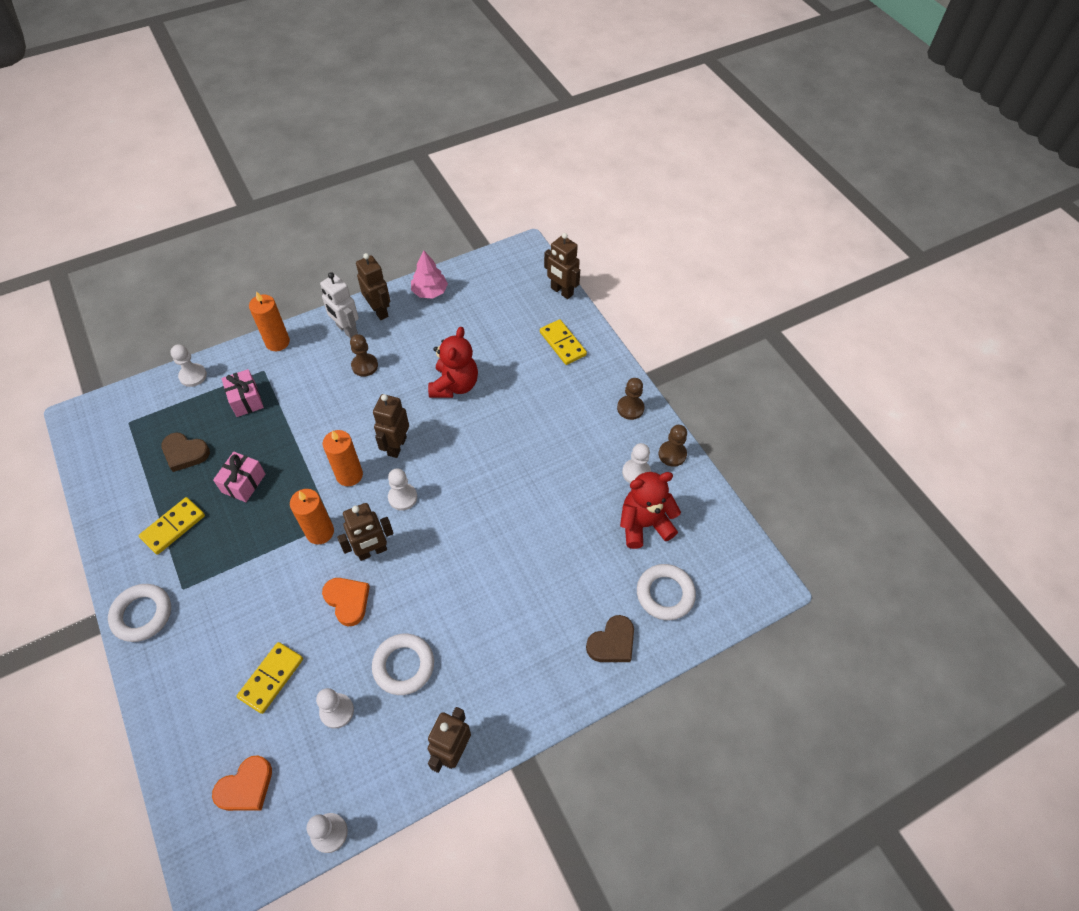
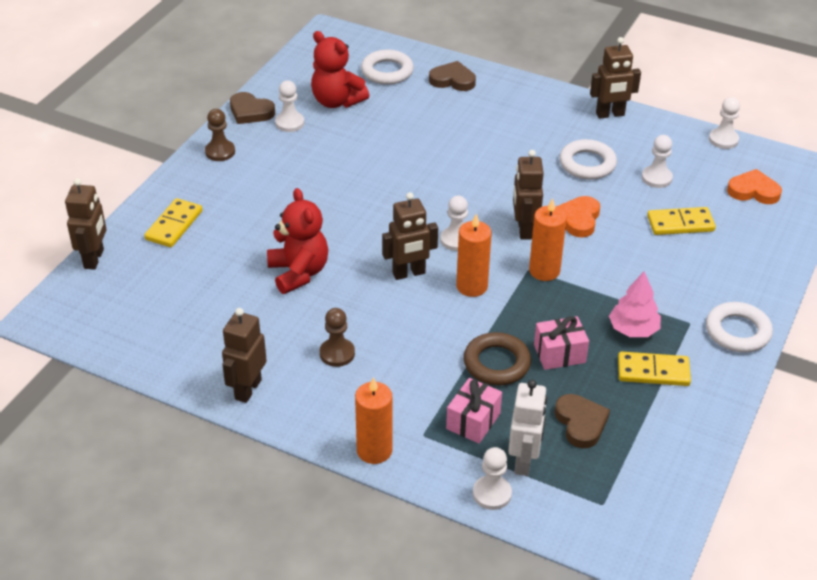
camera: 125 degrees left, 15 degrees down
white robot [320,272,359,339] -> white robot moved to [508,380,547,476]
brown robot [337,503,394,561] -> brown robot turned 120 degrees counterclockwise [513,150,544,239]
pink tree [411,250,448,299] -> pink tree moved to [609,271,661,337]
red teddy bear [428,327,478,398] -> red teddy bear turned 90 degrees clockwise [267,188,328,294]
brown pawn [659,425,687,467] -> brown heart [230,92,275,124]
none -> brown ring [463,332,531,385]

